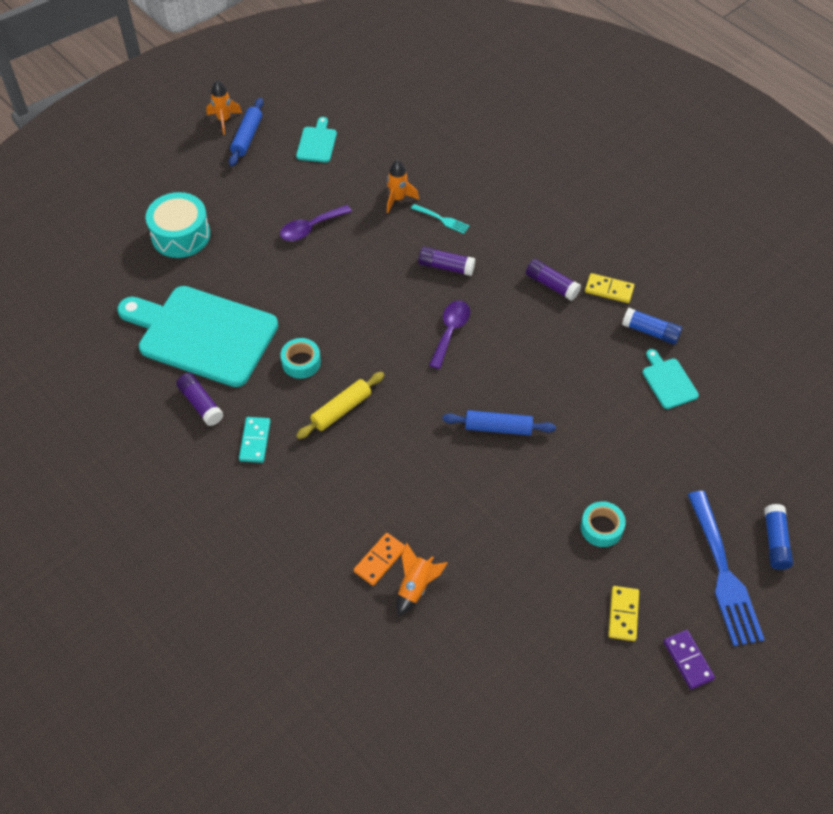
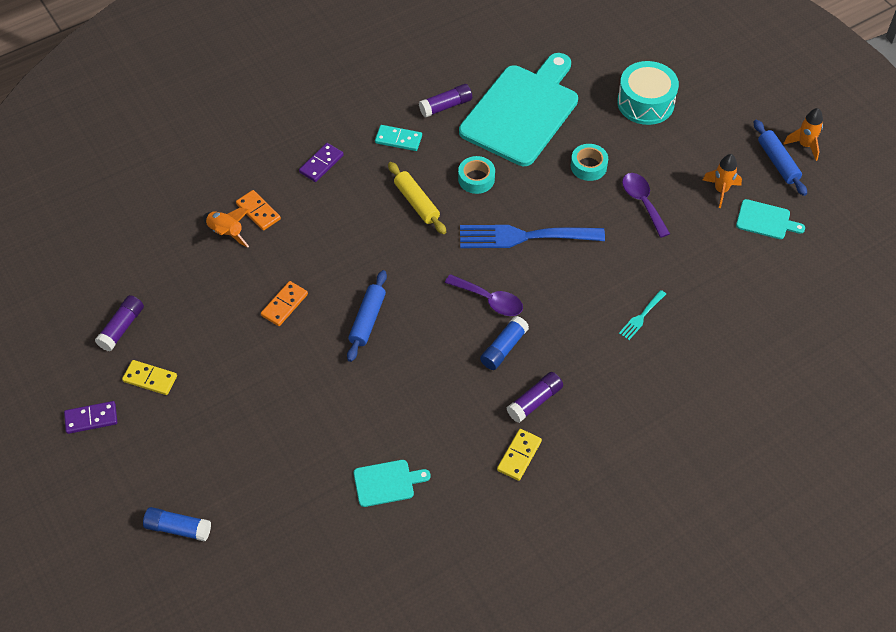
camera: 100 degrees right, 0 degrees up
blue rolling pin [229,98,263,167] -> blue rolling pin turned 45 degrees clockwise [754,120,807,196]
orange rocket [387,160,419,213] -> orange rocket moved to [703,154,742,208]
purple glue stick [418,246,475,276] -> purple glue stick moved to [95,295,144,352]
turquoise tape [581,501,626,547] -> turquoise tape moved to [571,144,608,181]
blue glue stick [622,308,682,345] -> blue glue stick moved to [480,316,529,370]
blue fork [688,491,765,646] -> blue fork moved to [460,225,605,248]
none -> orange domino [261,281,308,326]
none -> purple domino [299,143,344,182]

